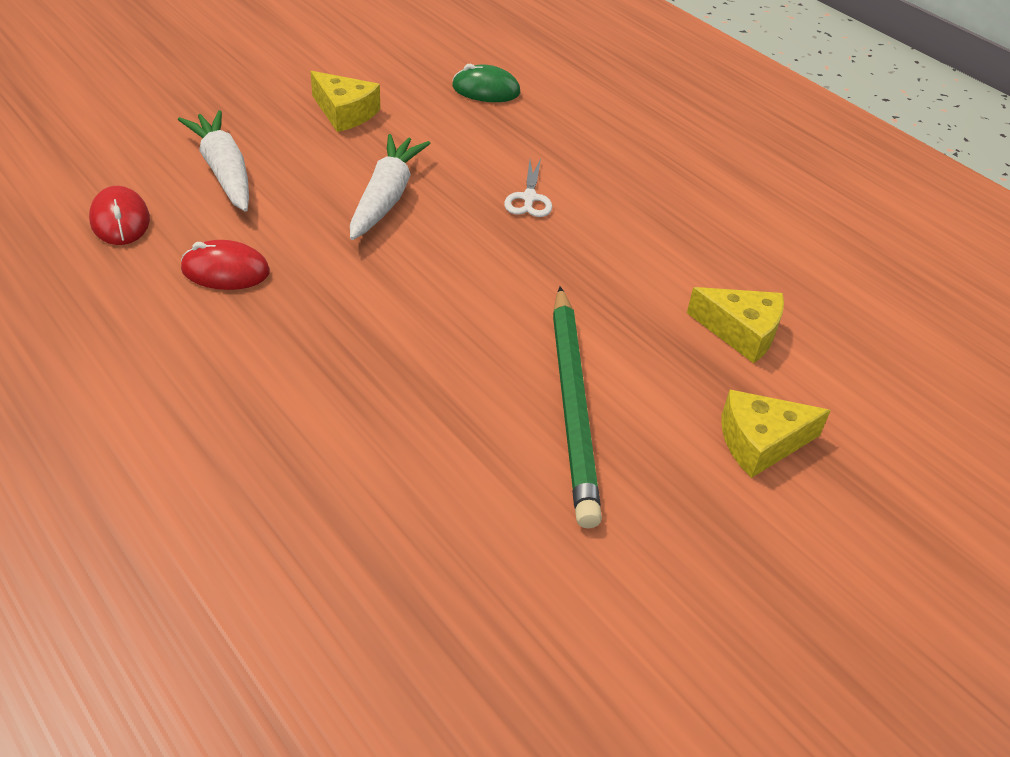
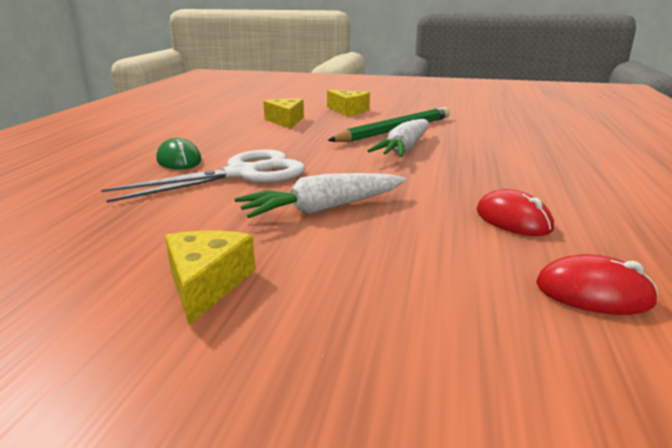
camera: 125 degrees left, 20 degrees down
red mouse [89,186,150,245] -> red mouse turned 75 degrees clockwise [536,254,658,315]
white carrot [178,110,249,212] -> white carrot moved to [368,119,429,157]
green mouse [452,64,520,102] -> green mouse moved to [156,138,201,170]
white scissors [504,158,552,217] -> white scissors [101,149,305,203], size x2.15

